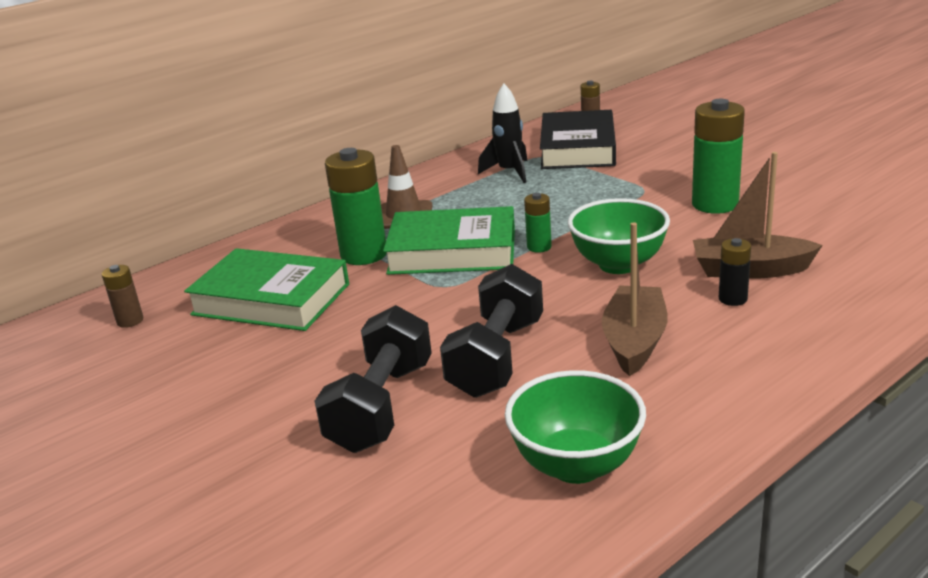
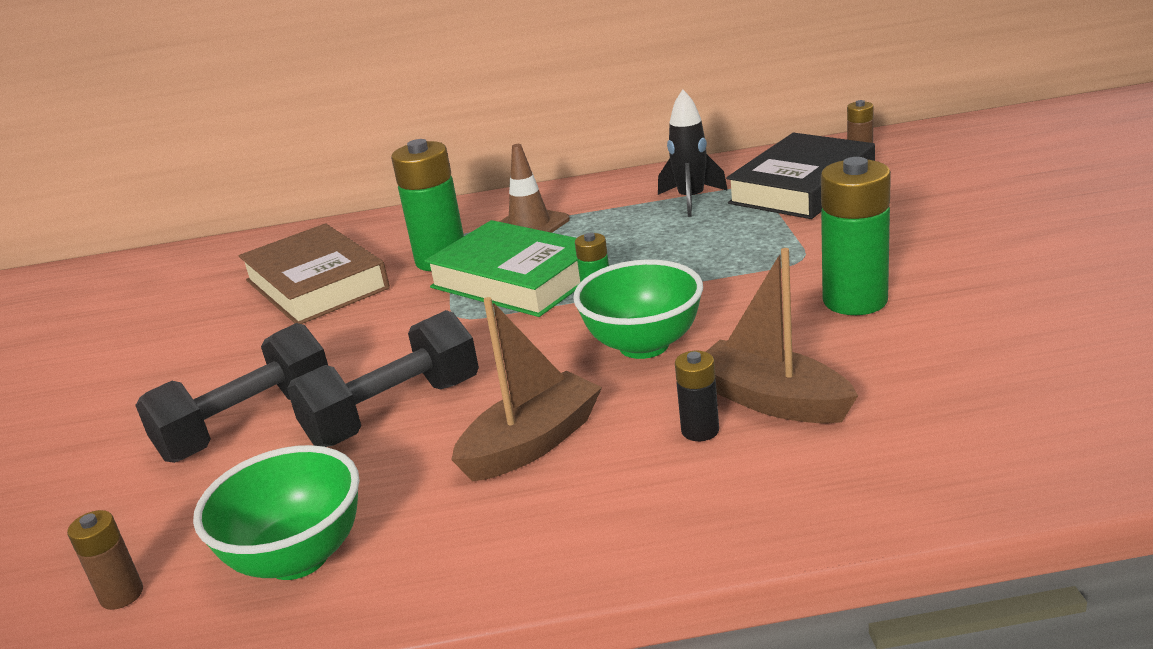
camera: 35 degrees right, 0 degrees up
brown battery [102,265,143,328] -> brown battery moved to [67,510,143,610]
green book [184,248,349,331] -> brown book [238,223,390,324]

